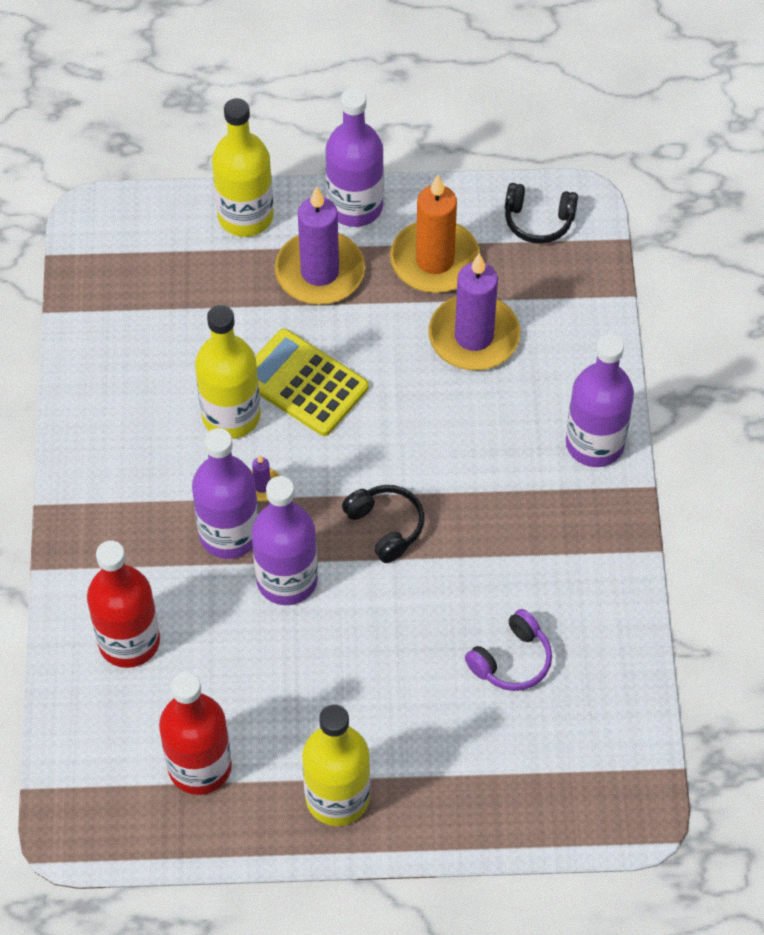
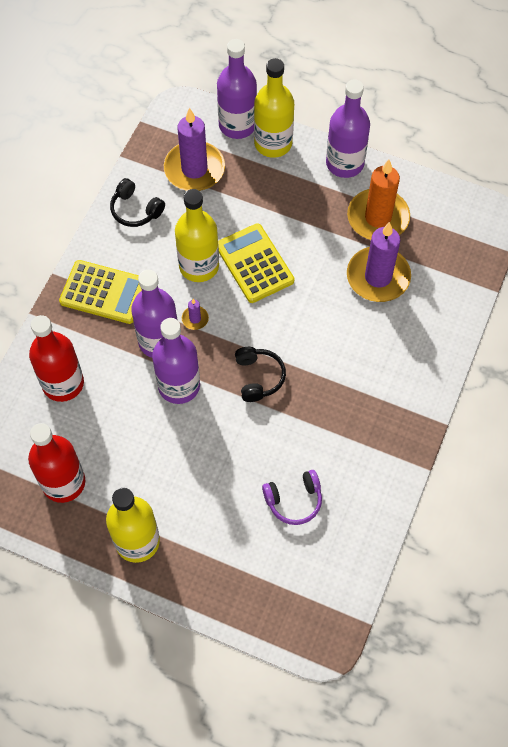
camera: 25 degrees right, 5 degrees up
purple candle [275,186,365,305] -> purple candle moved to [164,108,225,191]
black headphones [505,183,578,244] -> black headphones moved to [110,178,165,227]
purple bottle [566,334,634,467] -> purple bottle moved to [217,39,257,139]
none -> yellow calculator [59,260,142,324]

